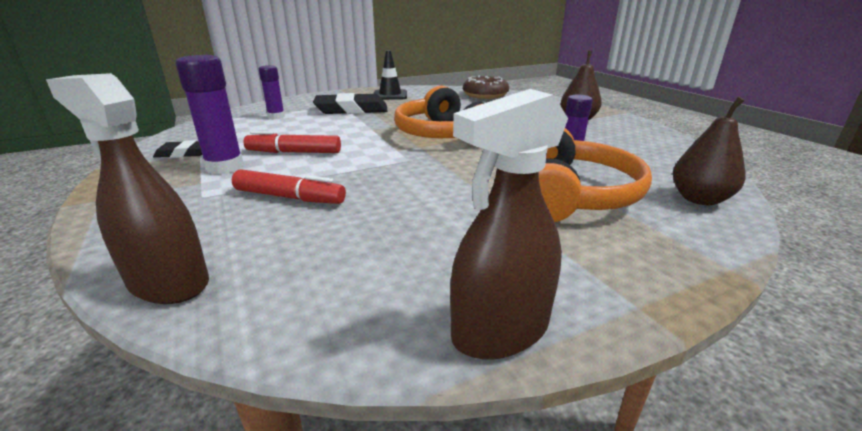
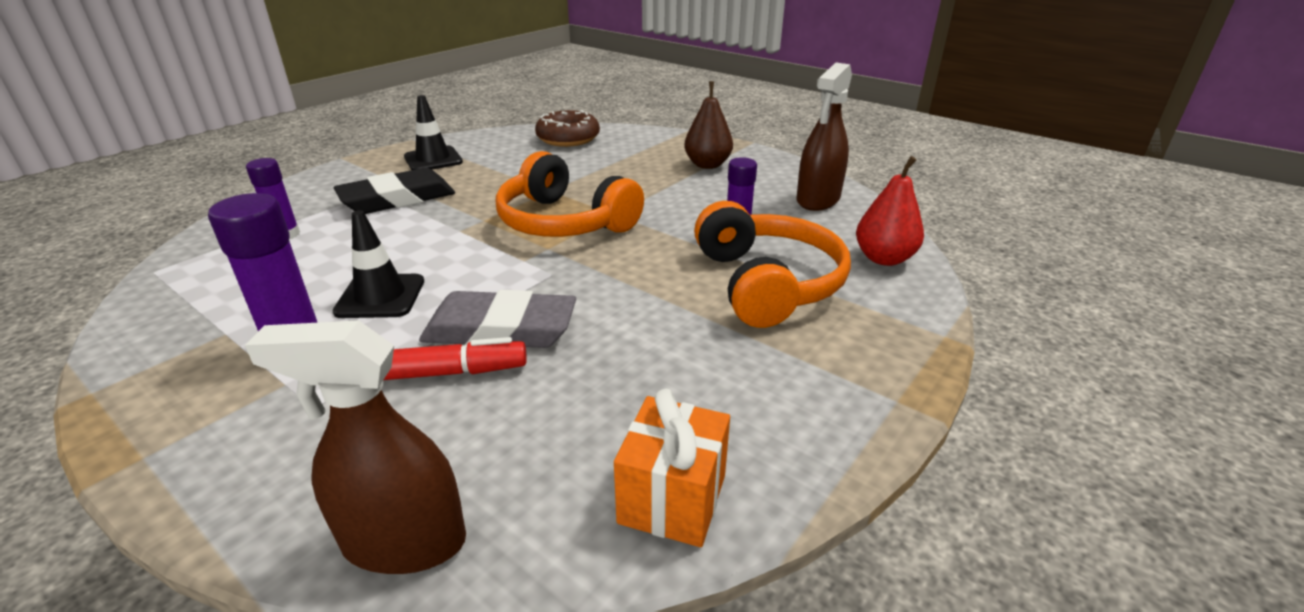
camera: 25 degrees left, 5 degrees up
black eraser [153,140,202,158] -> none
red marker [243,131,341,153] -> black traffic cone [332,210,424,318]
brown spray bottle [450,89,568,360] -> brown spray bottle moved to [797,63,852,211]
brown pear [673,97,746,205] -> red pear [856,156,924,266]
none -> grey eraser [419,290,576,348]
none -> orange gift [614,388,730,547]

